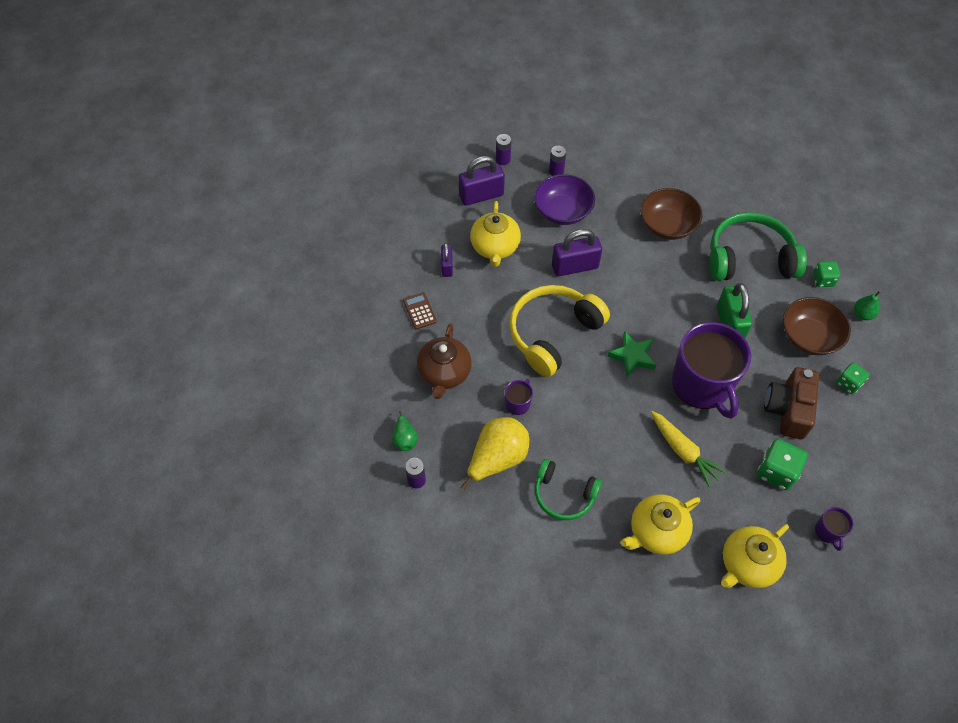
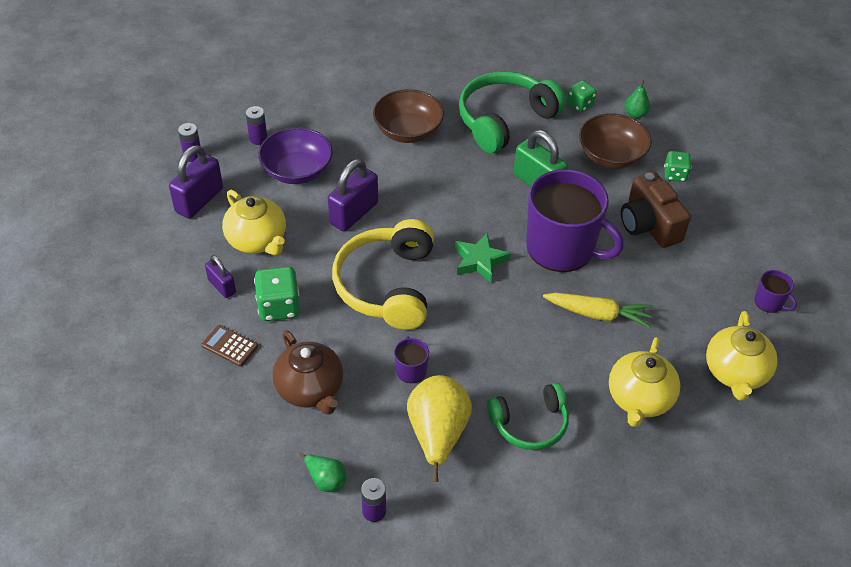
camera: 40 degrees left, 10 degrees down
green dice [757,439,807,490] -> green dice moved to [254,267,300,321]

